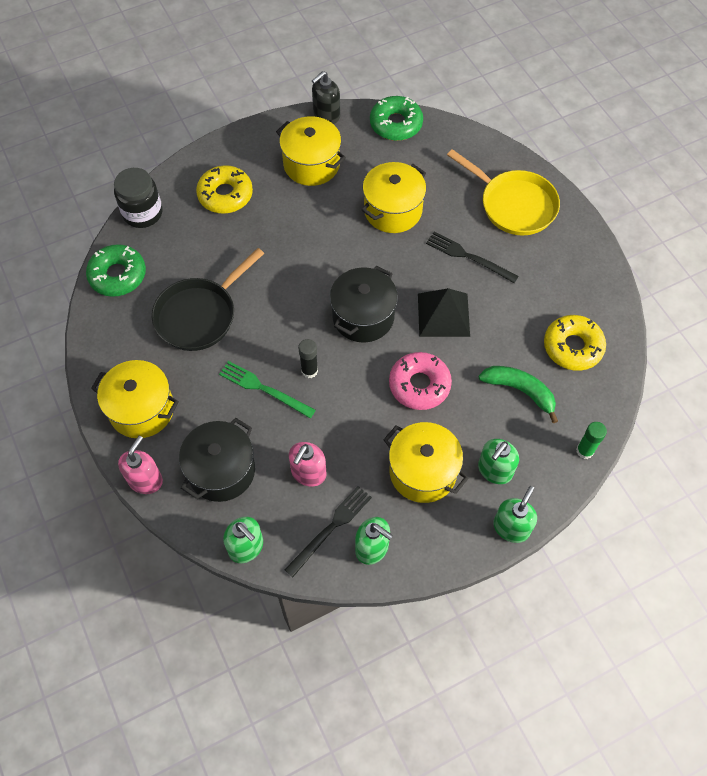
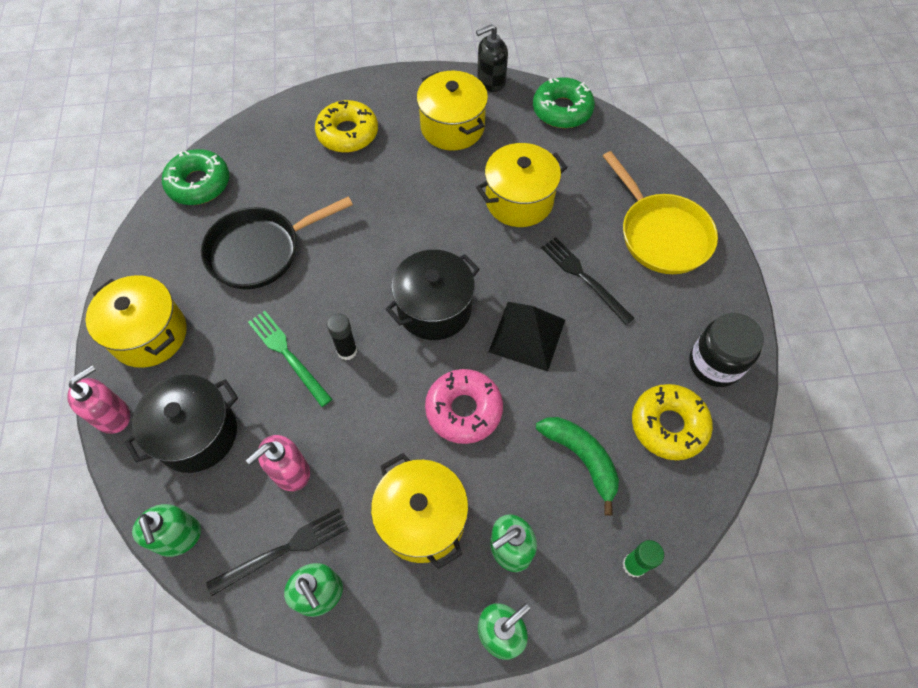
camera: 20 degrees right, 0 degrees up
black jar [114,168,163,228] -> black jar moved to [689,313,764,387]

